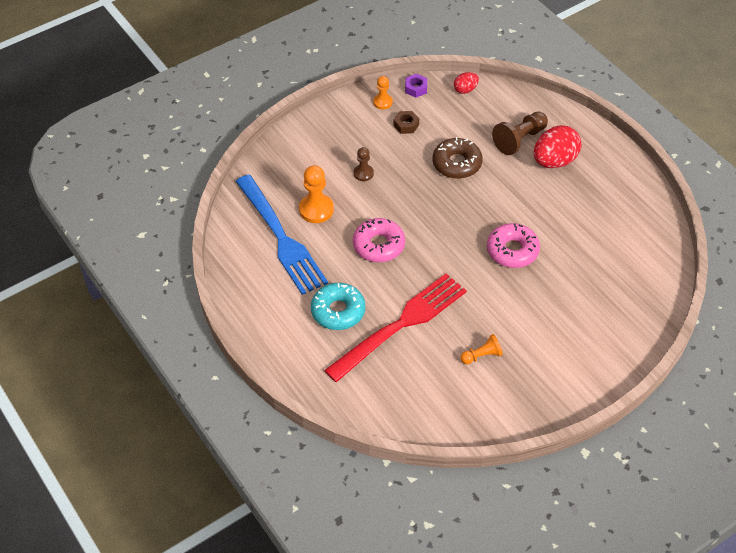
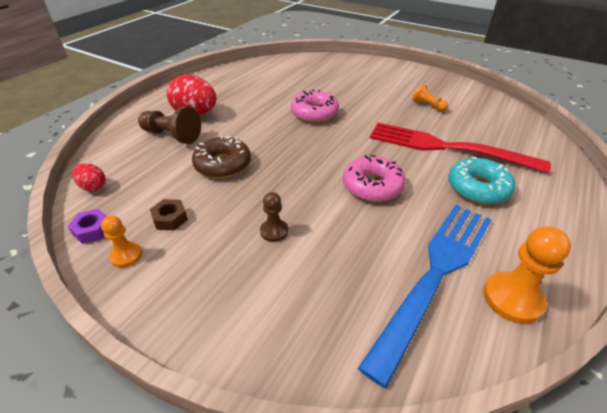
camera: 115 degrees left, 10 degrees down
orange pawn [299,165,334,223] -> orange pawn moved to [483,226,571,324]

